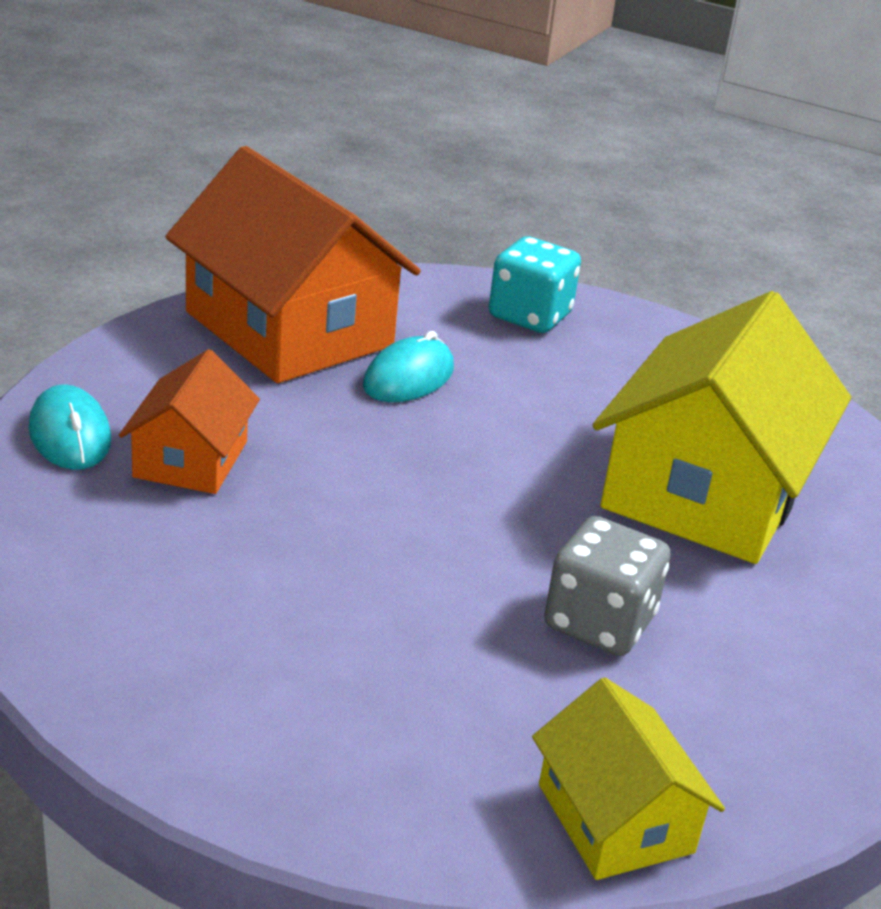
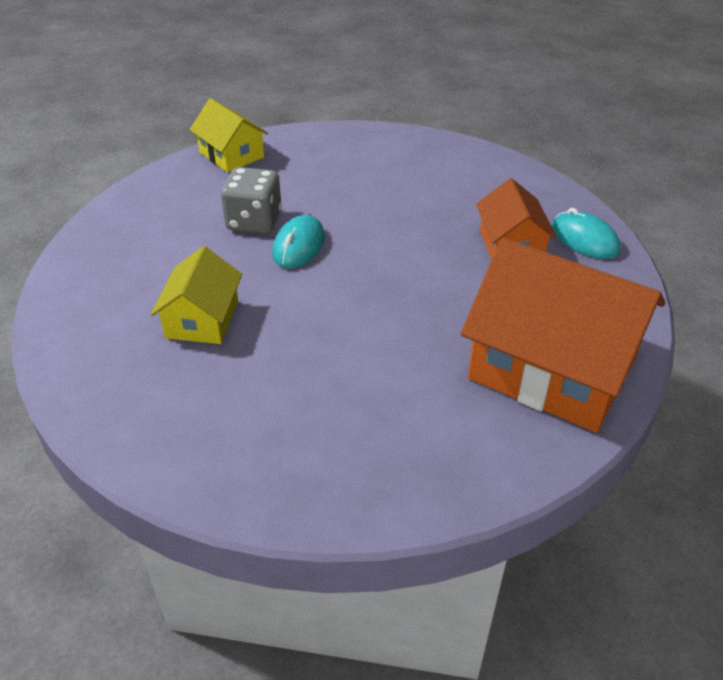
camera: 165 degrees right, 10 degrees up
turquoise mouse [363,331,454,402] -> turquoise mouse moved to [272,215,325,268]
turquoise dice [489,236,581,333] -> none
yellow house [593,291,851,564] -> yellow house [151,246,242,344], size x0.52

